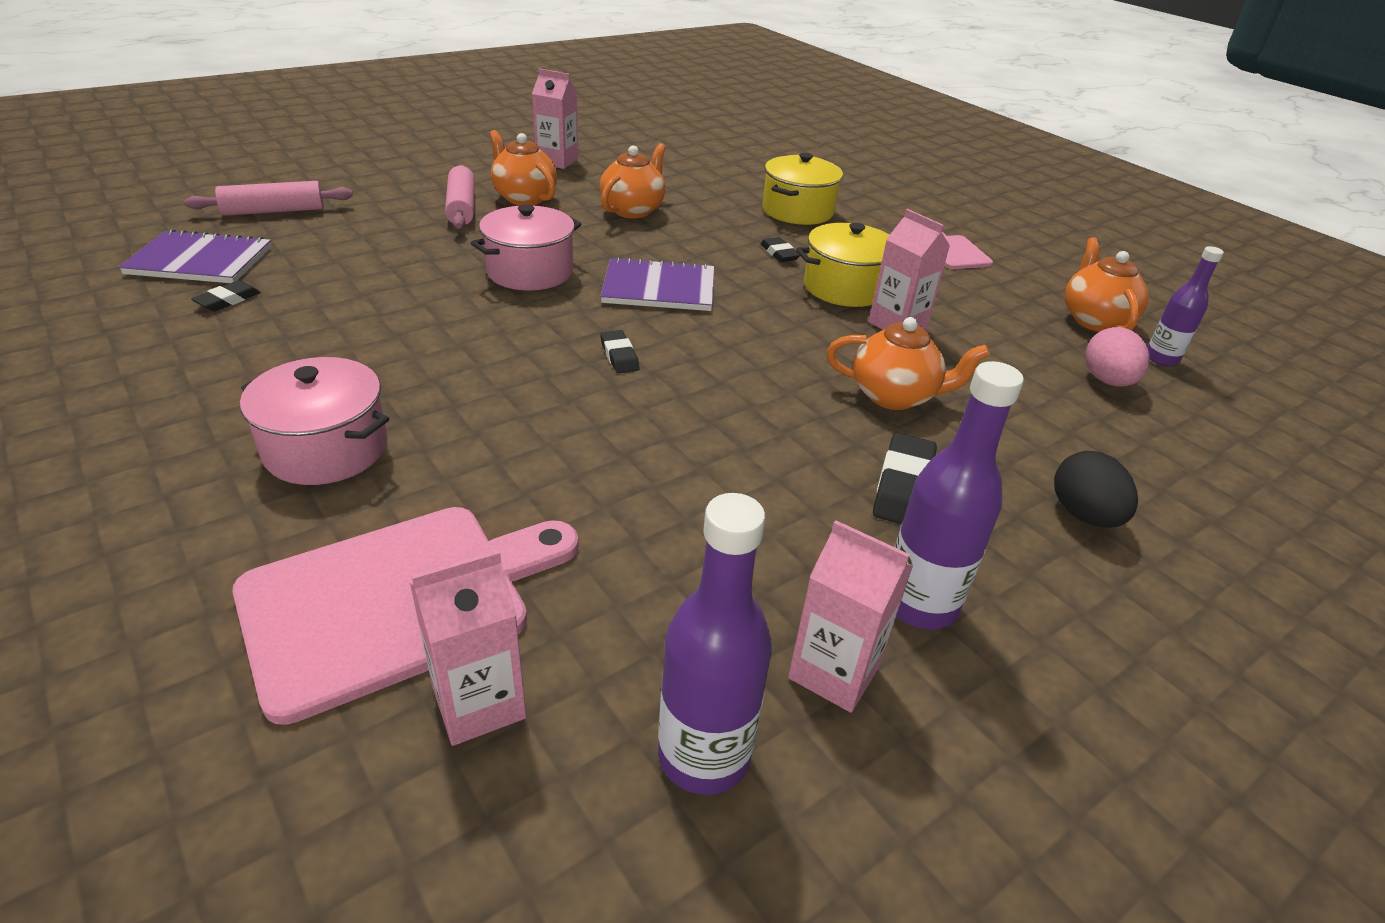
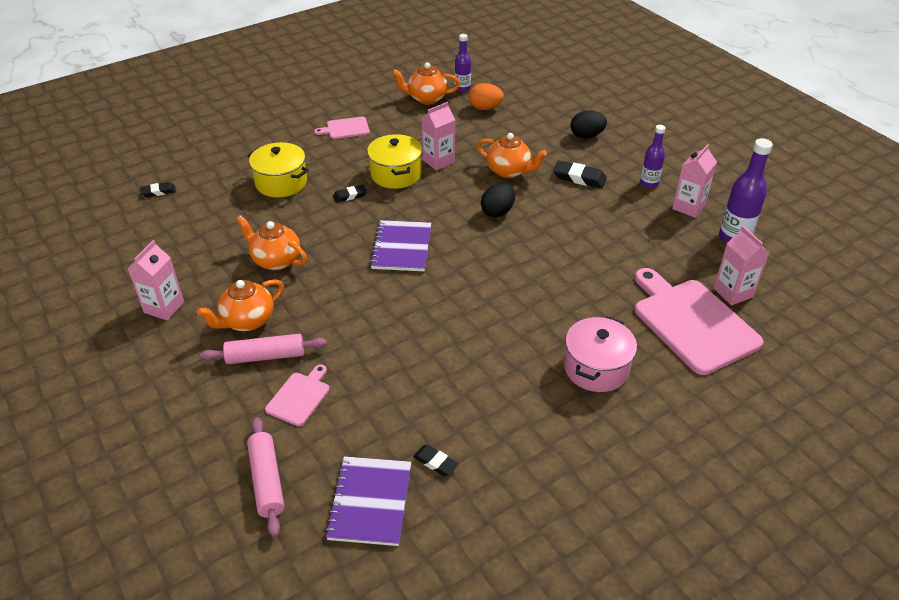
camera: 85 degrees left, 5 degrees up
pink pot [471,204,582,291] -> none
black eraser [600,330,639,374] -> black eraser moved to [140,182,176,197]
orange teapot [827,317,990,410] -> orange teapot turned 105 degrees clockwise [477,133,547,178]
purple bottle [895,361,1024,630] -> purple bottle [640,125,665,188], size x0.63
pink egg [1085,327,1149,387] -> orange egg [469,83,504,110]
none -> pink cutting board [265,364,330,426]
none -> black egg [481,183,515,217]

